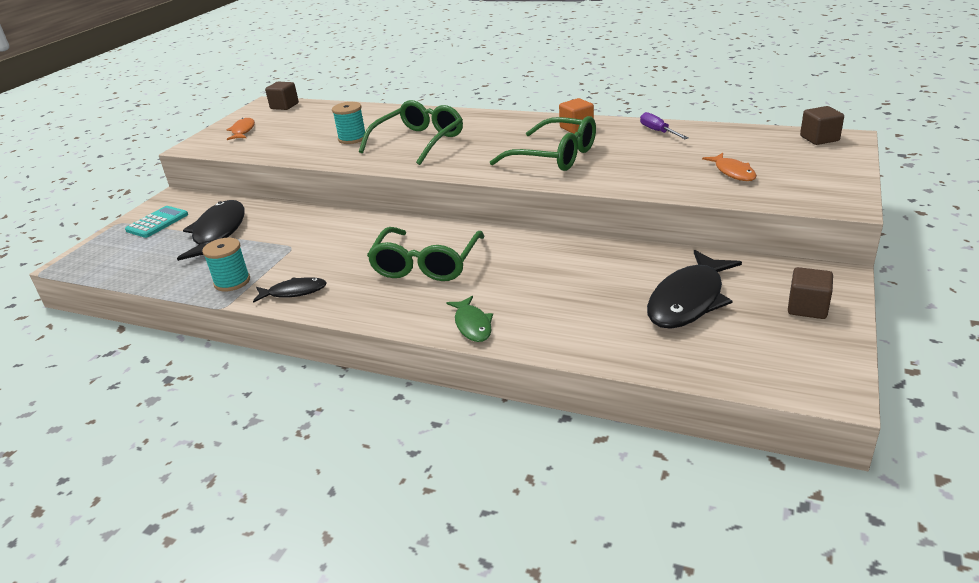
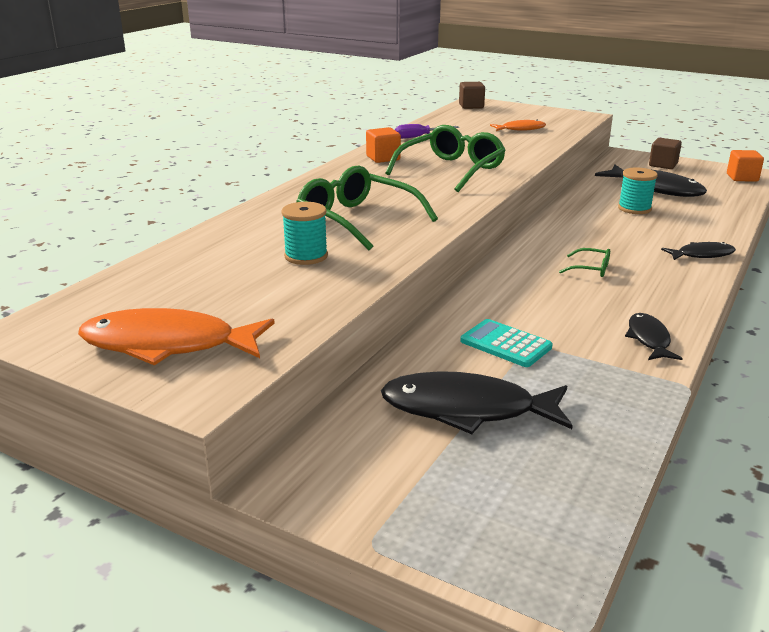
camera: 85 degrees left, 5 degrees down
turquoise calculator [125,206,188,238] -> turquoise calculator moved to [460,319,552,367]
turquoise spool [202,238,250,291] -> turquoise spool moved to [618,167,658,214]
orange fish [227,118,255,140] -> orange fish [78,308,274,365], size x1.83
brown cube [265,82,299,110] -> none
green glasses [367,227,485,281] -> green glasses [559,248,610,277], size x0.44
green fish [446,296,493,342] -> black fish [661,242,736,260]
none -> orange cube [727,150,764,182]

